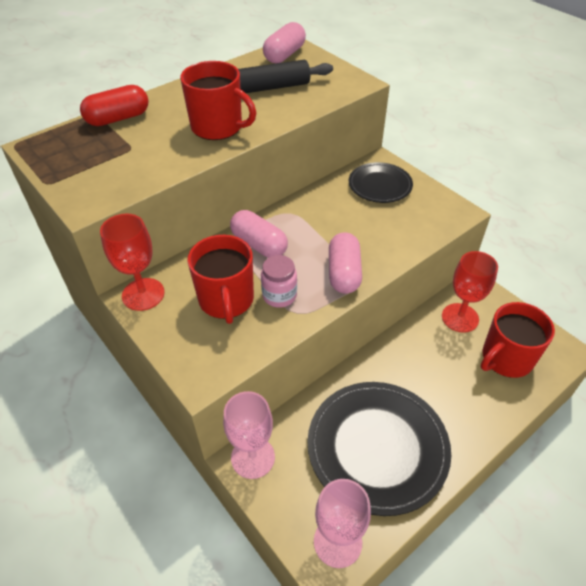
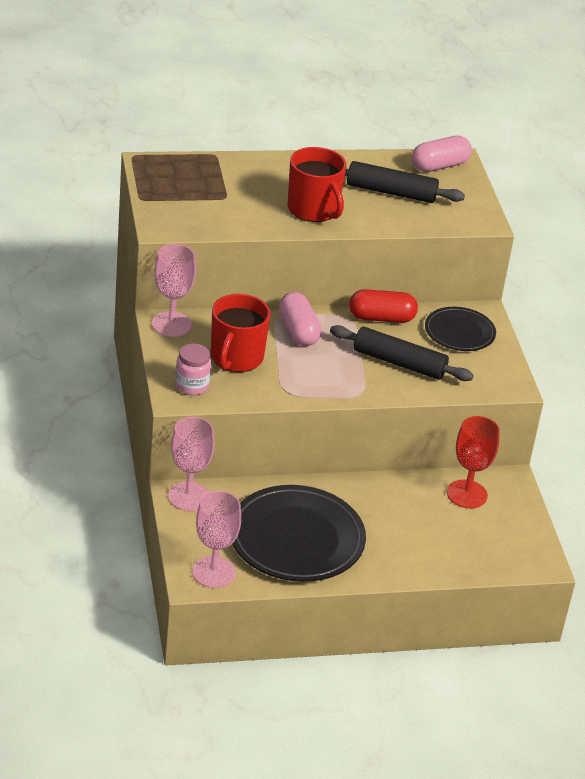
camera: 25 degrees right, 10 degrees down
red capsule [80,85,148,126] -> red capsule moved to [349,289,418,323]
red goblet [100,214,165,311] -> pink goblet [152,244,196,337]
pink jar [261,255,297,308] -> pink jar moved to [175,344,211,395]
pink capsule [329,232,362,294] -> none
red mug [481,302,555,378] -> none
none -> black rolling pin [330,325,474,381]

